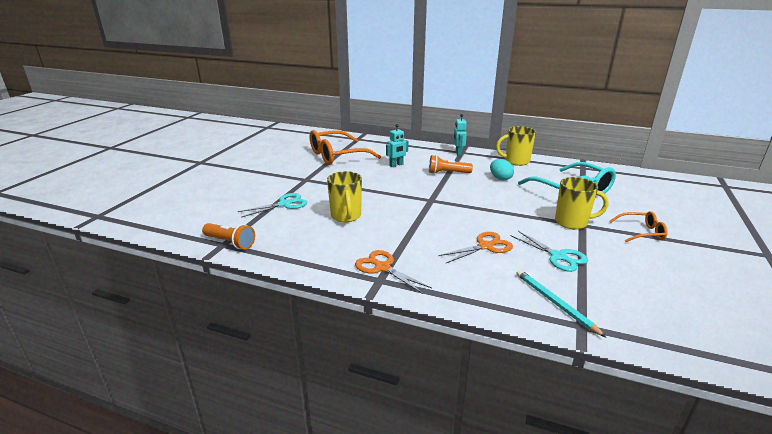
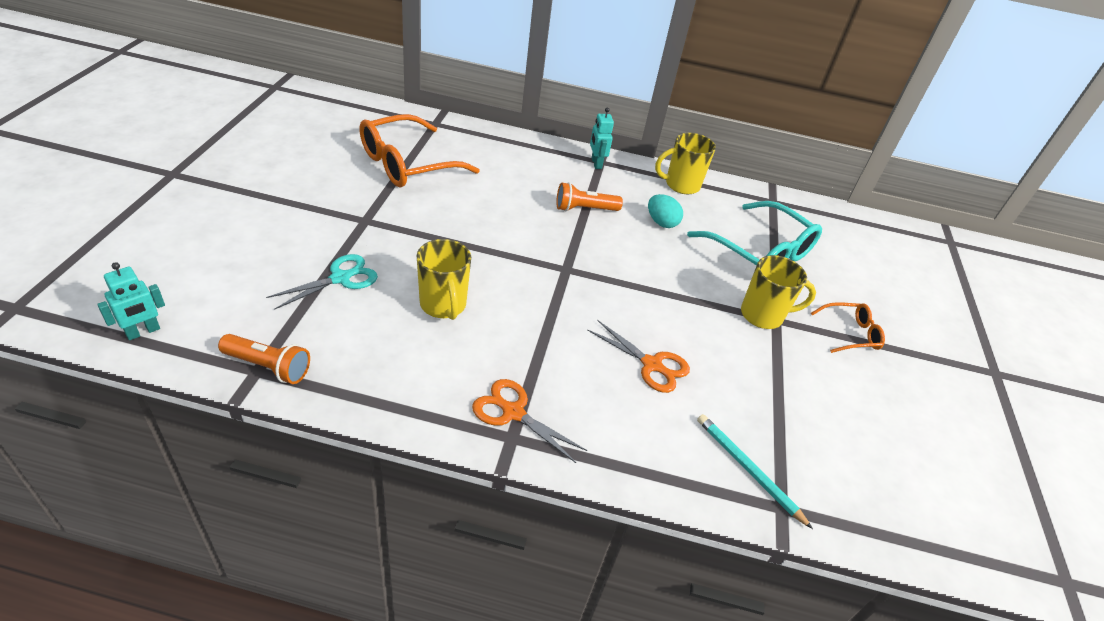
camera: 15 degrees left, 15 degrees up
turquoise robot [386,124,408,167] -> turquoise robot moved to [97,262,165,340]
orange scissors [438,232,513,263] -> orange scissors turned 75 degrees clockwise [587,320,690,393]
turquoise scissors [510,231,588,272] -> none

